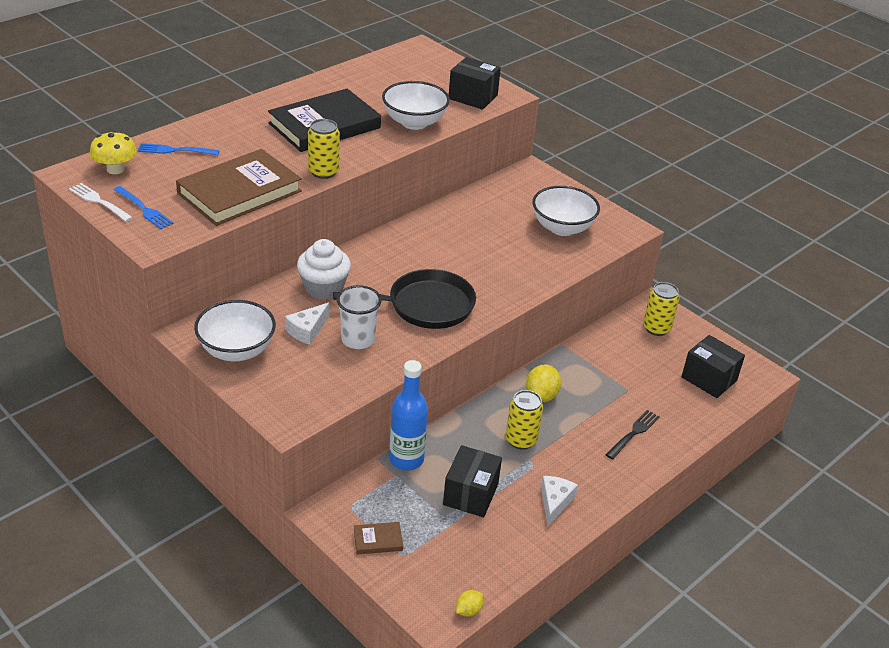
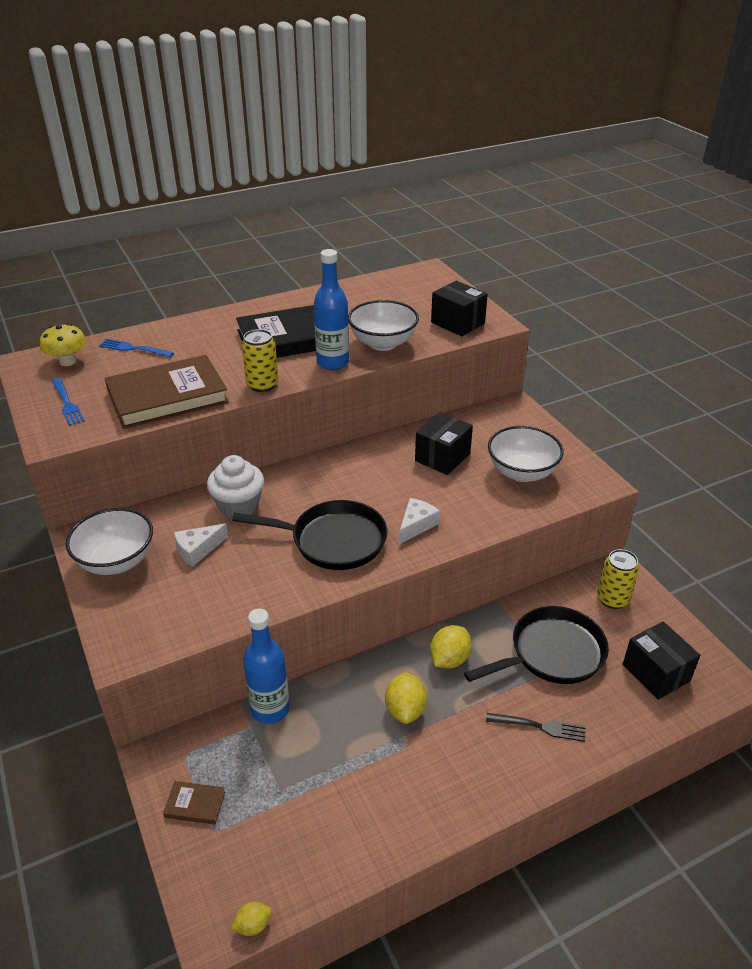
camera: 20 degrees right, 0 degrees up
white fork [69,183,133,222] -> none
white cup [337,285,382,349] -> none
black box [443,445,502,517] -> black box moved to [415,412,473,475]
yellow can [506,390,543,450] -> yellow lemon [385,672,427,724]
white cheese [541,476,578,526] -> white cheese moved to [399,498,440,544]
black fork [606,410,660,459] -> black fork turned 45 degrees clockwise [486,713,586,742]
none -> blue bottle [314,249,349,370]
none -> black pan [464,606,609,684]

